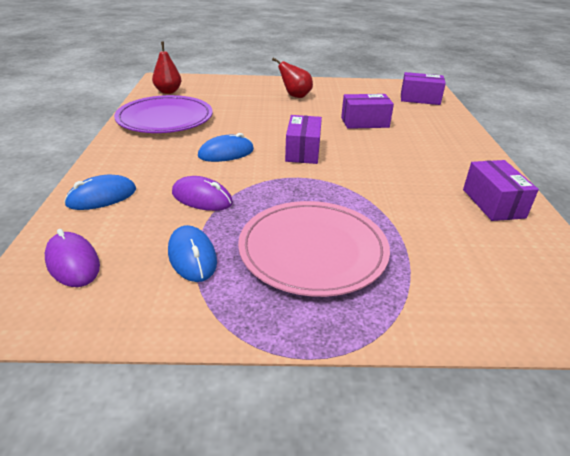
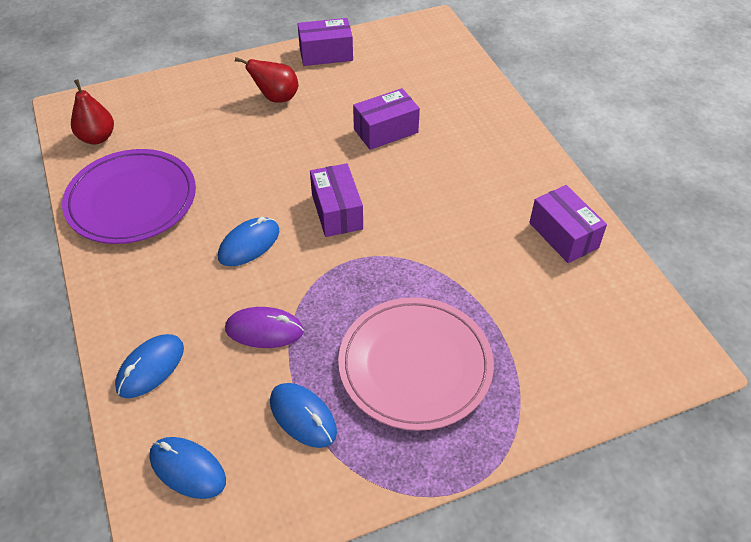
camera: 20 degrees left, 15 degrees up
purple mouse [45,229,100,287] -> blue mouse [149,437,226,499]
purple box [401,72,446,105] -> purple box moved to [298,18,353,66]

